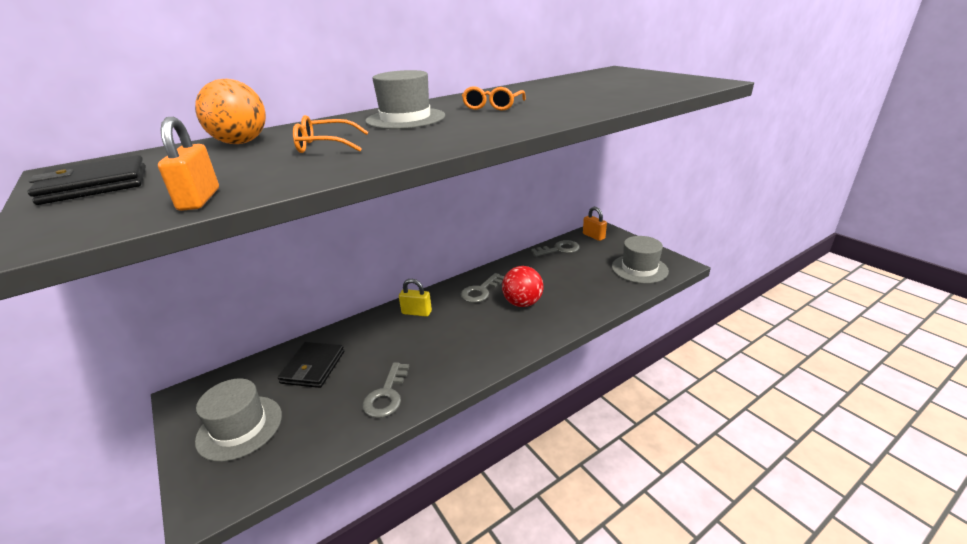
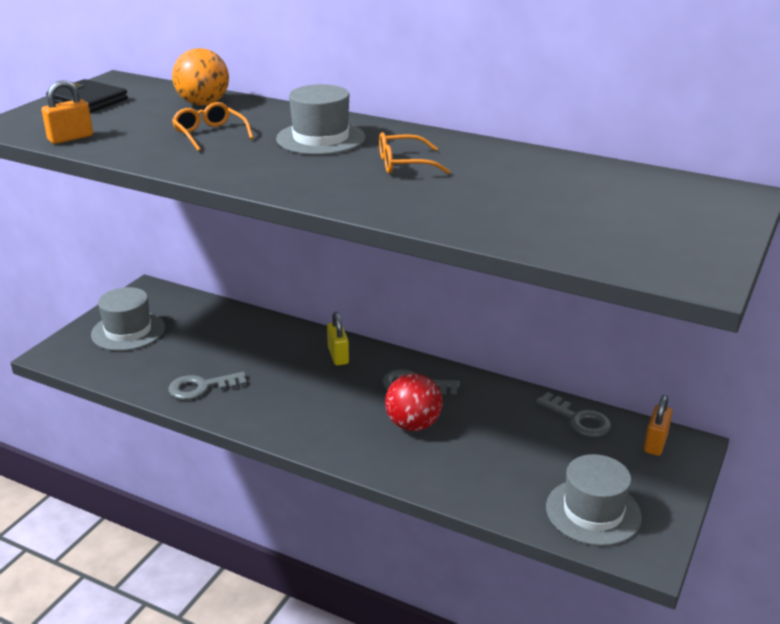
camera: 60 degrees right, 0 degrees up
black wallet [278,342,345,388] -> none

